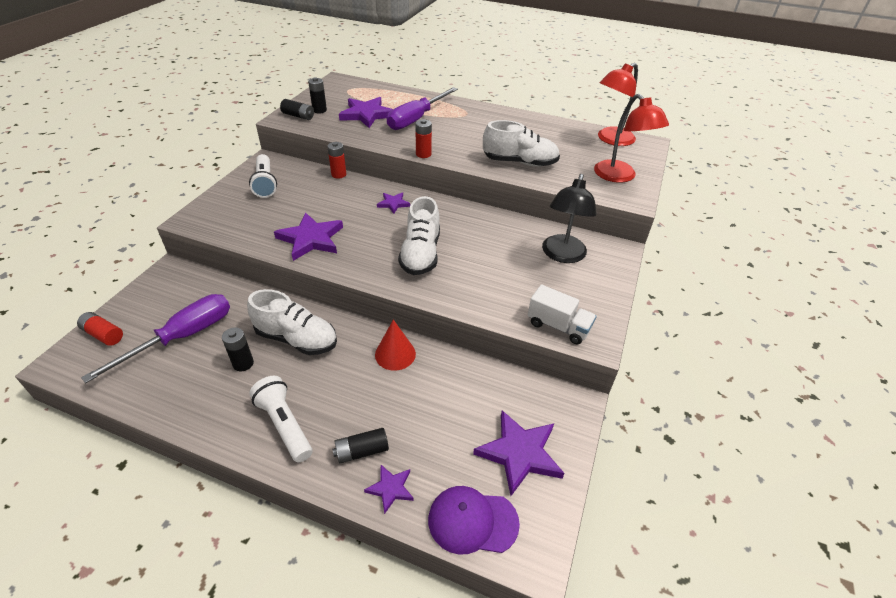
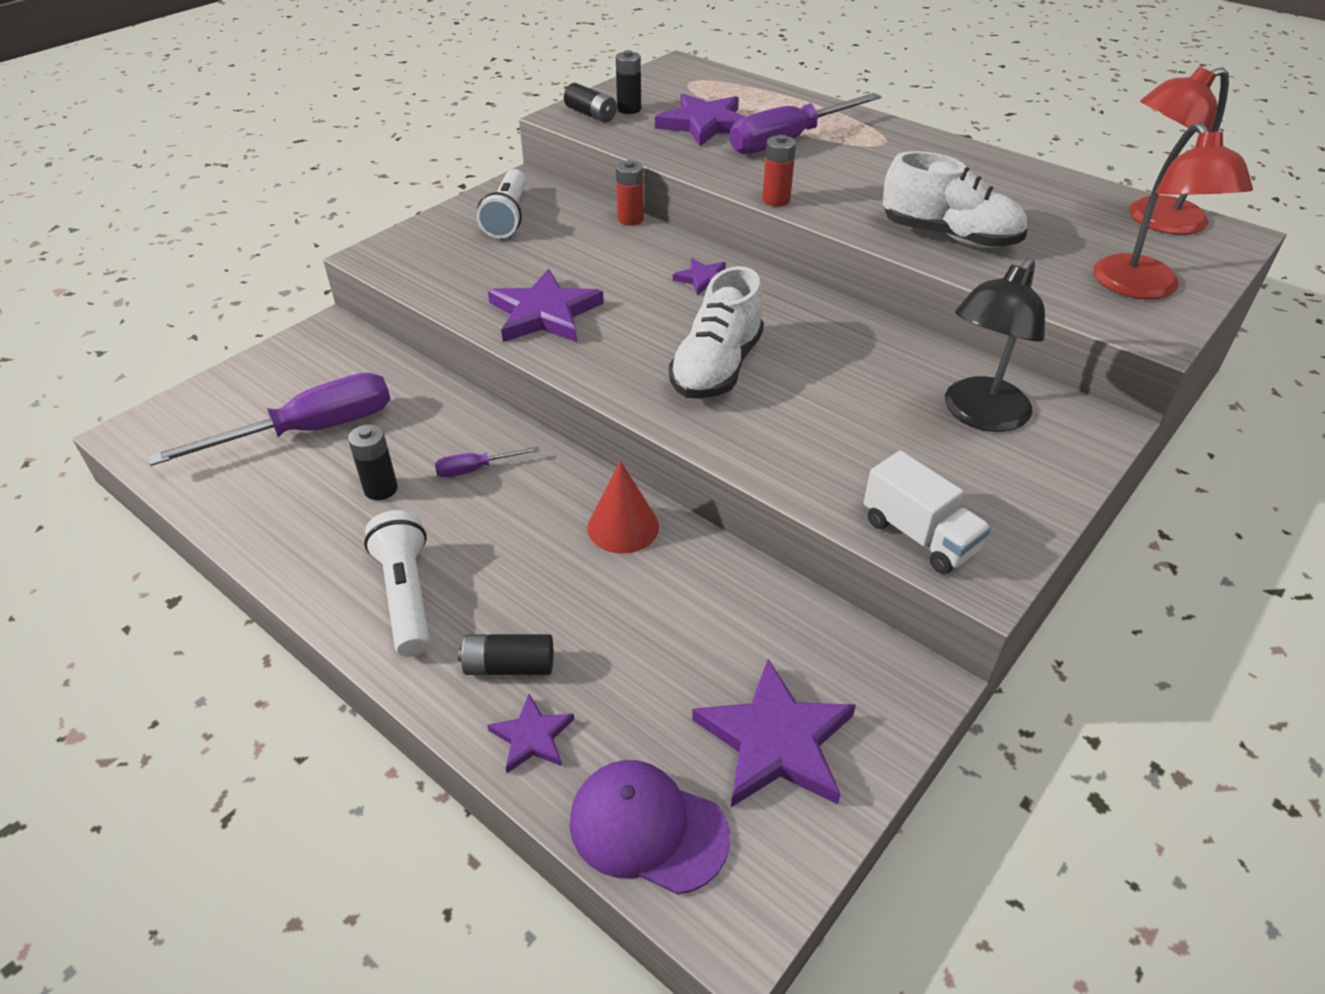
camera: 20 degrees right, 0 degrees up
red battery [77,312,123,346] -> none
white shoe [247,289,337,355] -> purple screwdriver [435,447,539,477]

